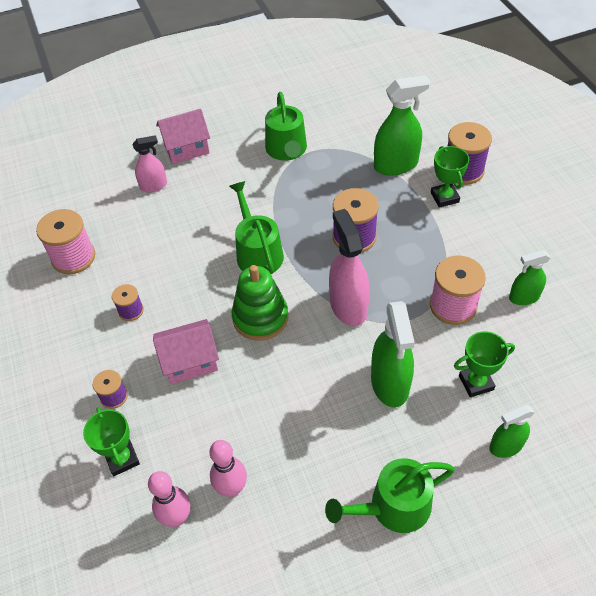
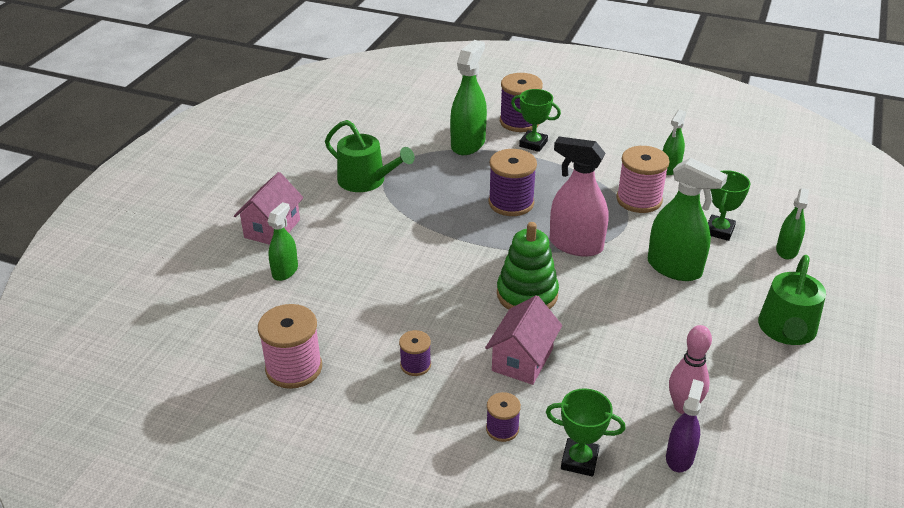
camera: 50 degrees left, 15 degrees down
pink spray bottle [132,135,167,192] -> green spray bottle [267,202,298,281]
pink bowling pin [148,471,190,527] -> purple spray bottle [666,379,704,472]
green watering can [229,181,284,274] -> none

